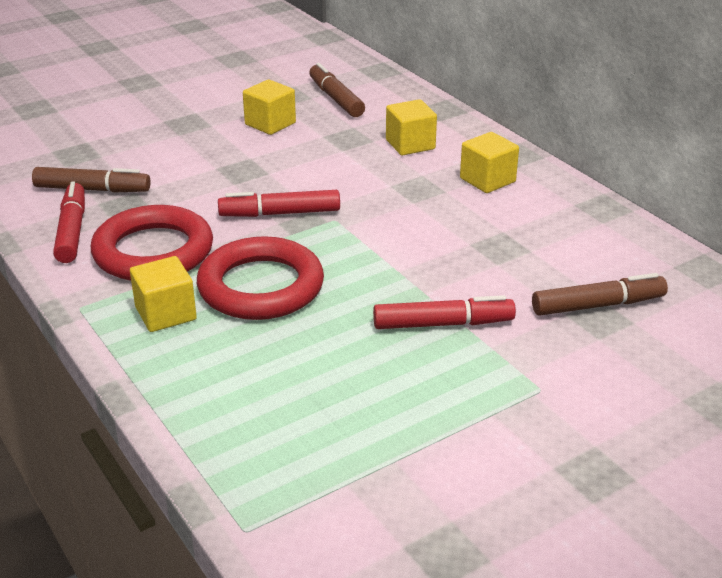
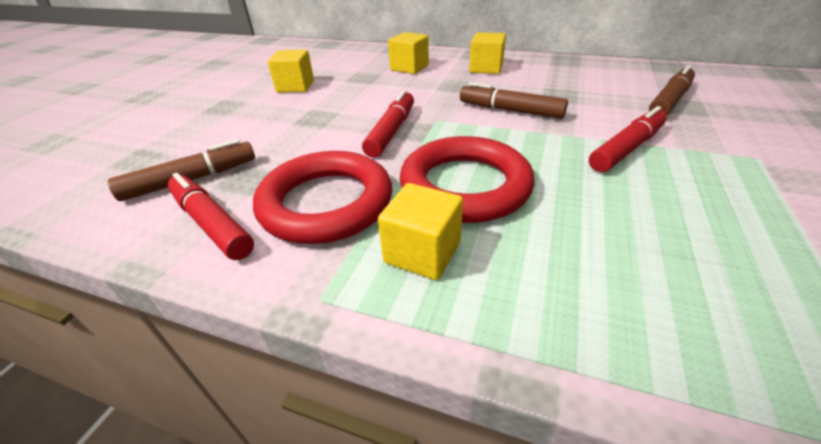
camera: 35 degrees left, 5 degrees up
red marker [218,190,340,217] -> red marker turned 150 degrees clockwise [362,90,414,158]
brown marker [309,63,365,117] -> brown marker moved to [460,82,568,119]

